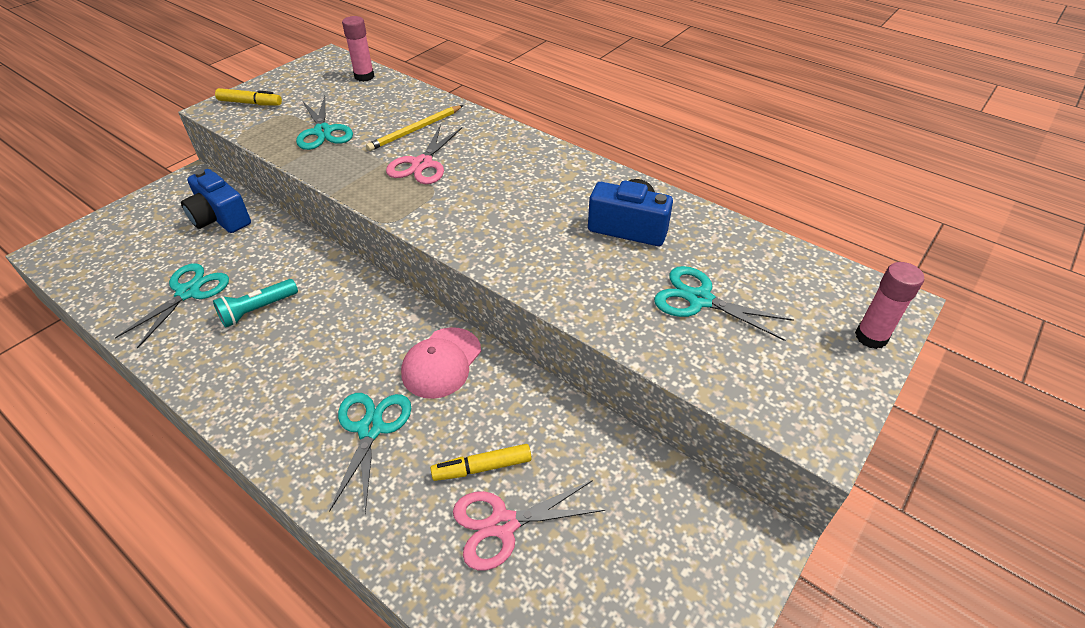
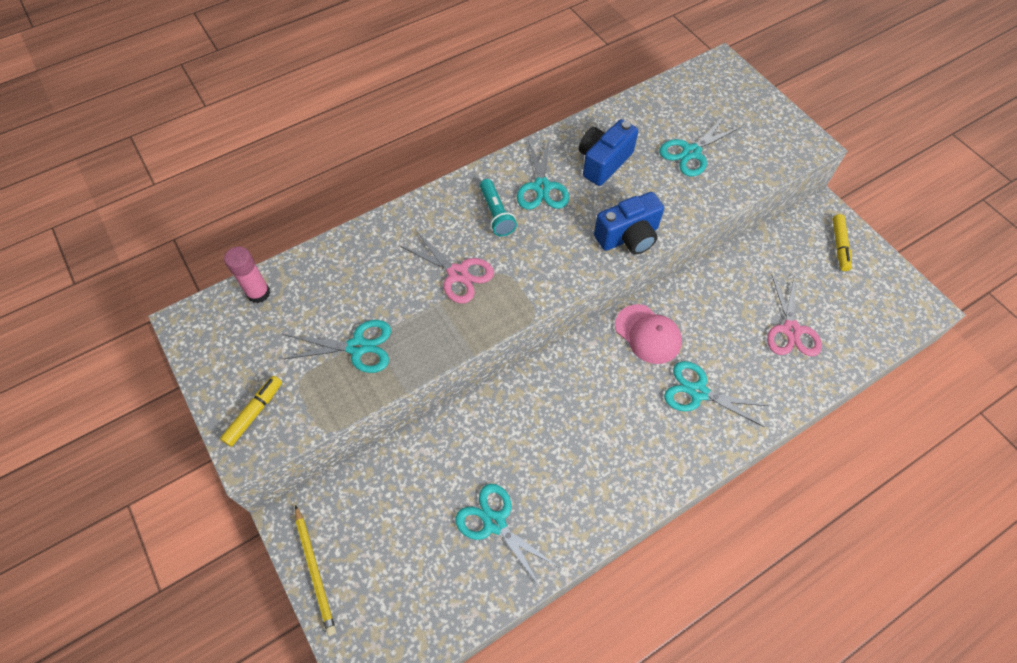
camera: 70 degrees left, 15 degrees up
blue camera [181,169,251,233] -> blue camera moved to [594,192,664,255]
turquoise flashlight [213,279,298,328] -> turquoise flashlight moved to [480,179,517,236]
yellow pencil [366,105,463,151] -> yellow pencil moved to [295,505,336,636]
yellow marker [430,444,532,481] -> yellow marker moved to [833,214,852,271]
pink glue stick [855,262,924,349] -> none
none -> turquoise scissors [517,137,569,209]

